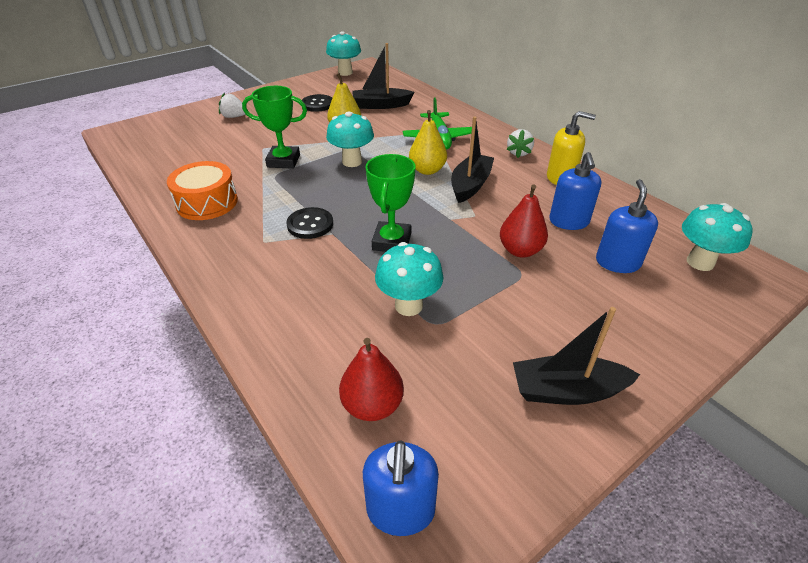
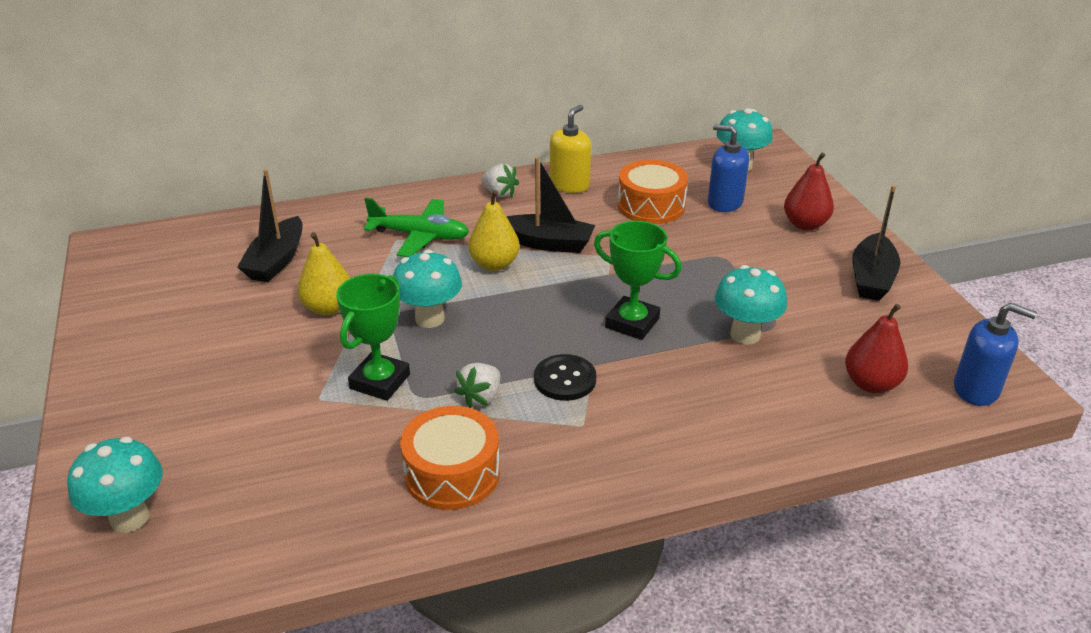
camera: 70 degrees left, 5 degrees down
white strawberry [219,93,246,118] -> white strawberry moved to [454,363,500,408]
black button [302,94,332,112] -> none
turquoise mushroom [326,31,361,76] -> turquoise mushroom moved to [67,437,163,533]
black boat [451,116,494,203] -> black boat turned 150 degrees clockwise [507,157,595,253]
red pear [500,185,548,258] -> red pear moved to [784,153,834,230]
blue soap dispenser [549,152,601,230] -> orange drum [618,160,688,224]

